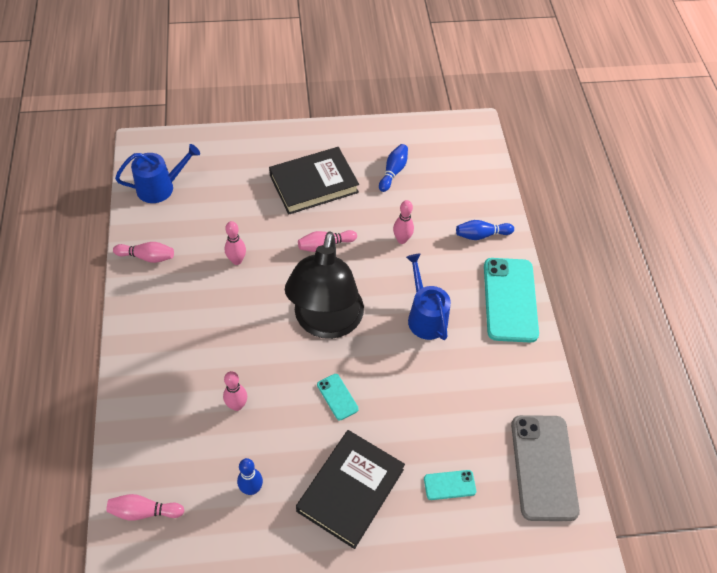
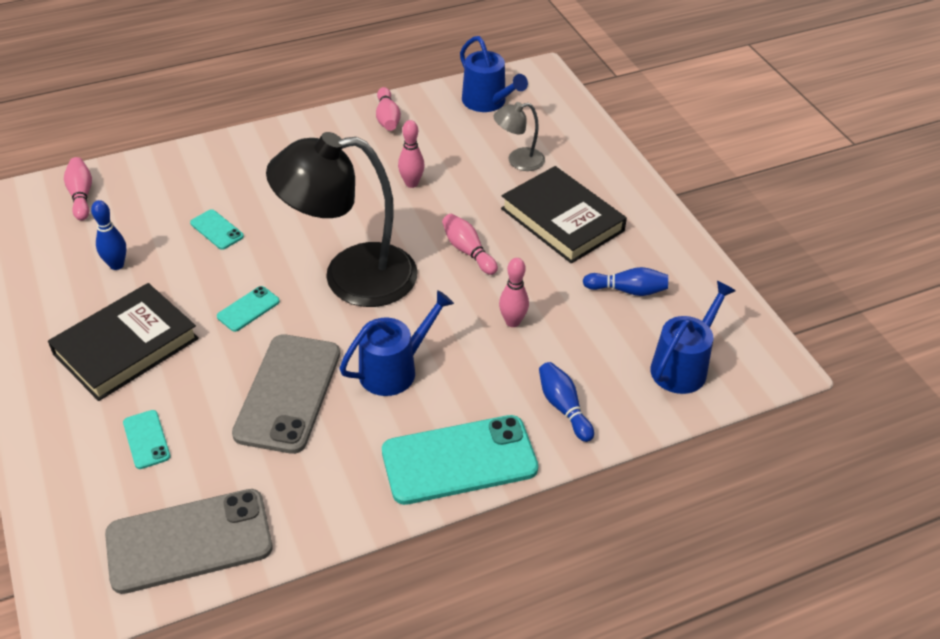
camera: 75 degrees right, 10 degrees down
pink bowling pin [223,371,247,411] -> turquoise phone [190,209,244,250]
black book [296,430,405,549] -> black book turned 60 degrees counterclockwise [48,283,199,401]
none -> grey phone [232,334,340,454]
none -> grey lamp [493,102,545,171]
none -> blue watering can [650,281,736,394]

